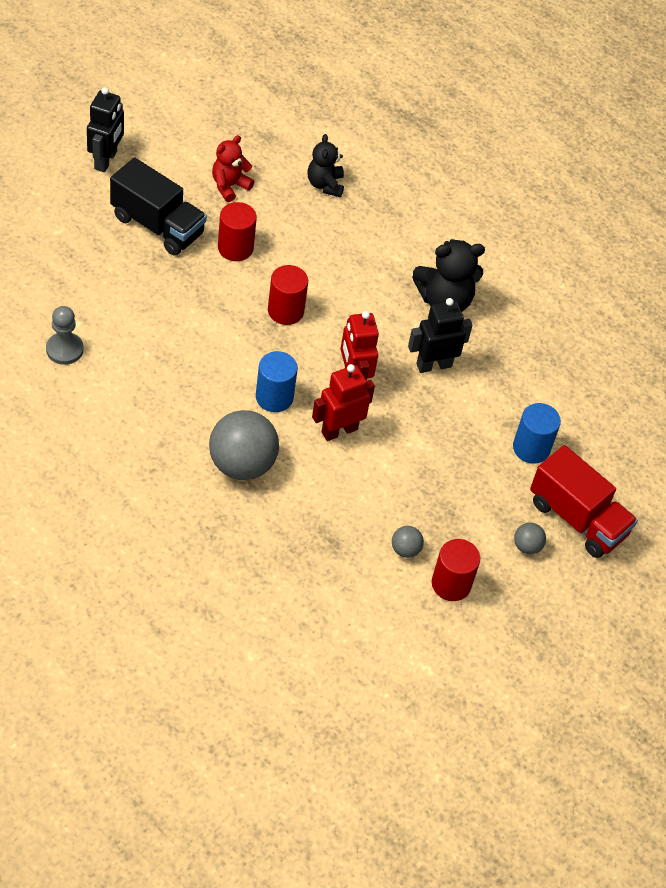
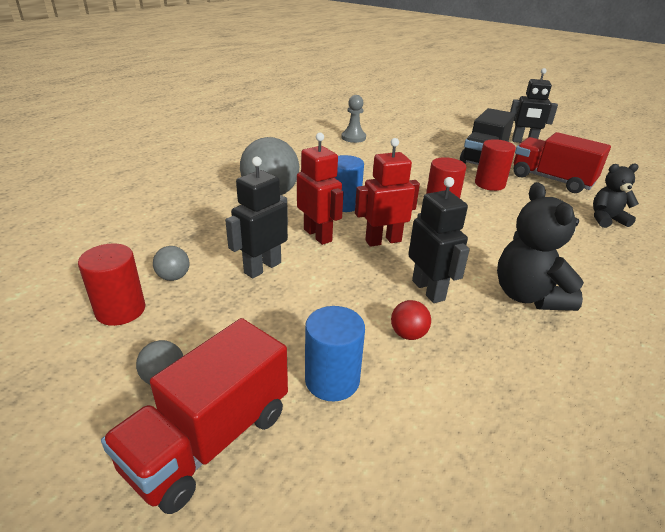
camera: 90 degrees right, 20 degrees down
red teddy bear [212,135,254,202] -> red truck [513,132,611,193]
none -> black robot [225,157,288,278]
none -> red ball [391,300,431,340]

